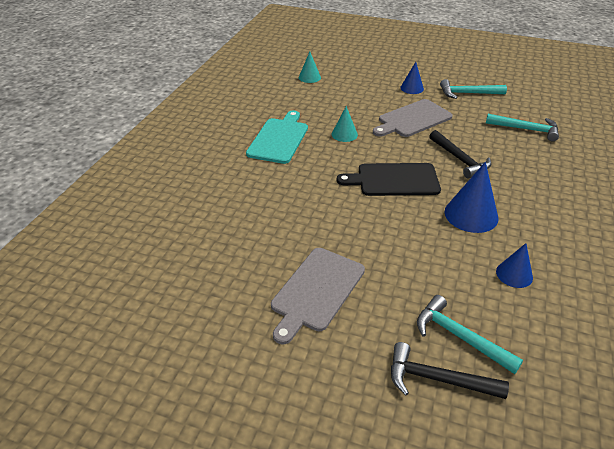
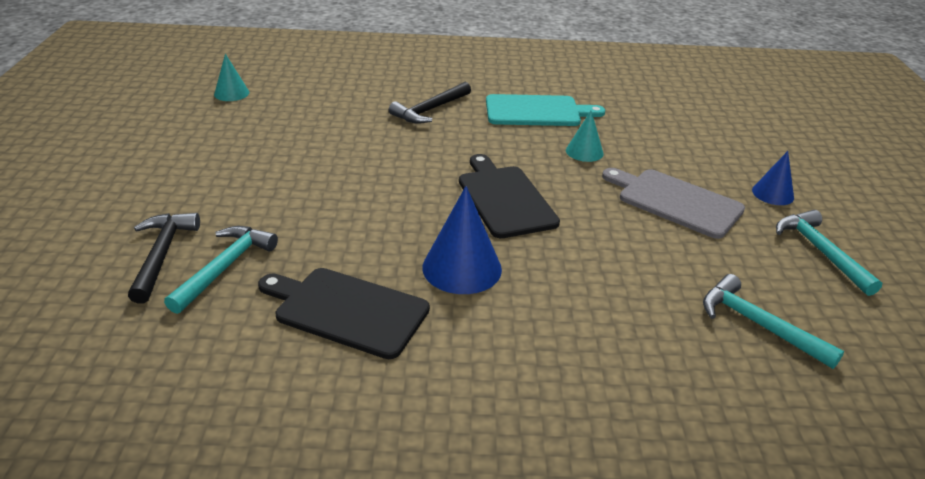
camera: 70 degrees right, 5 degrees down
grey cutting board [271,248,365,344] -> none
turquoise cone [299,52,321,83] -> turquoise cone moved to [214,54,249,101]
black hammer [429,130,491,179] -> black hammer moved to [389,82,471,124]
turquoise hammer [486,114,559,141] -> turquoise hammer turned 135 degrees clockwise [703,274,844,369]
blue cone [496,243,533,288] -> black cutting board [258,268,430,359]

